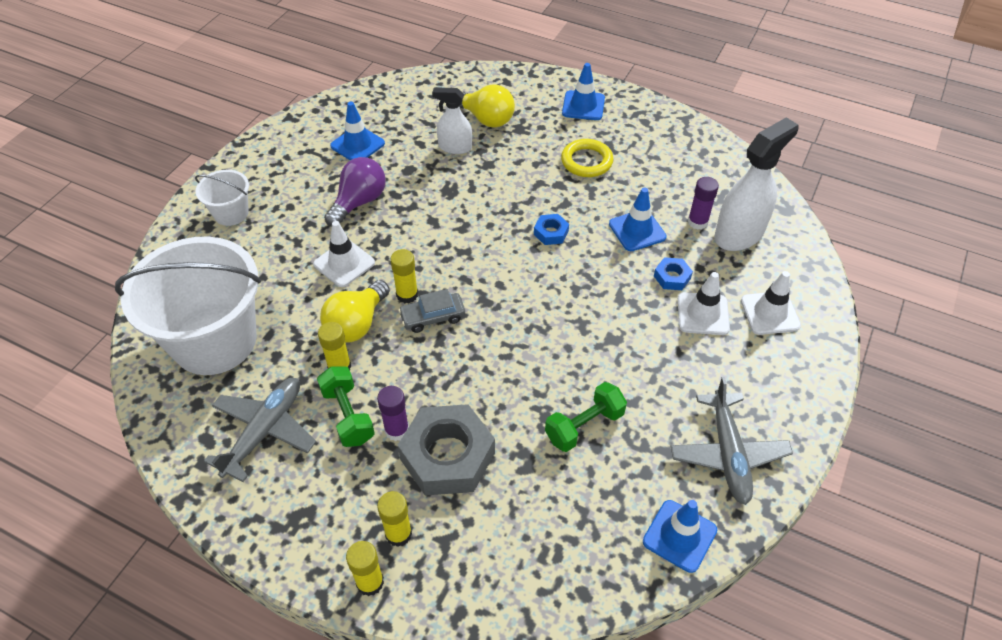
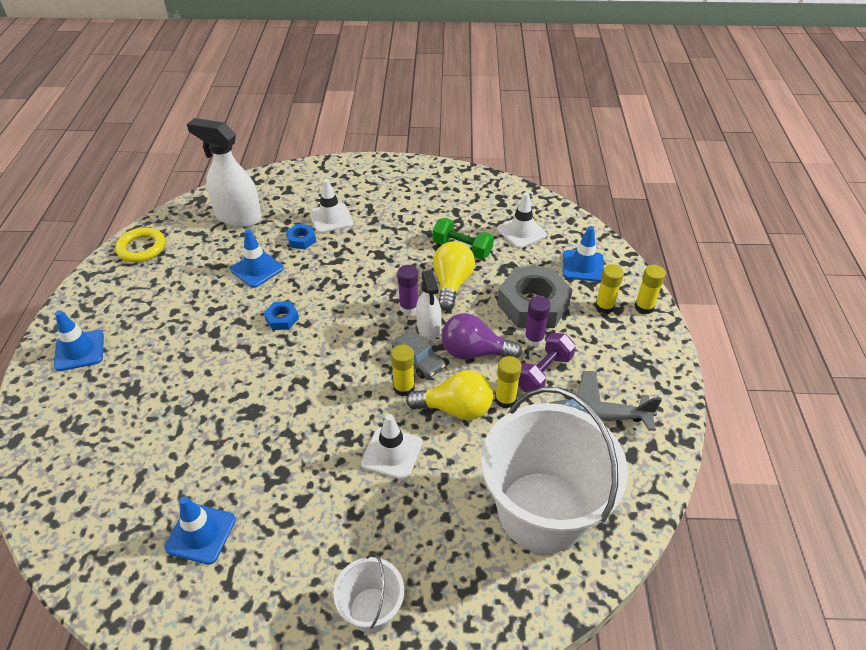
camera: 115 degrees left, 5 degrees down
green dumbbell [317,366,375,447] -> purple dumbbell [518,333,576,392]
purple light bulb [324,157,385,227] -> purple light bulb moved to [442,313,522,360]
white spray bottle [432,87,472,154] -> white spray bottle moved to [416,270,442,339]
yellow light bulb [459,84,515,127] -> yellow light bulb moved to [433,241,475,311]
yellow ring [561,139,613,177] -> yellow ring moved to [115,227,165,262]
blue traffic cone [643,500,717,573] -> blue traffic cone moved to [563,226,604,282]
grey plane [671,377,793,505] -> none
purple glue stick [688,177,719,230] -> purple glue stick moved to [397,265,418,314]
white traffic cone [741,271,801,335] -> white traffic cone moved to [497,192,547,248]

